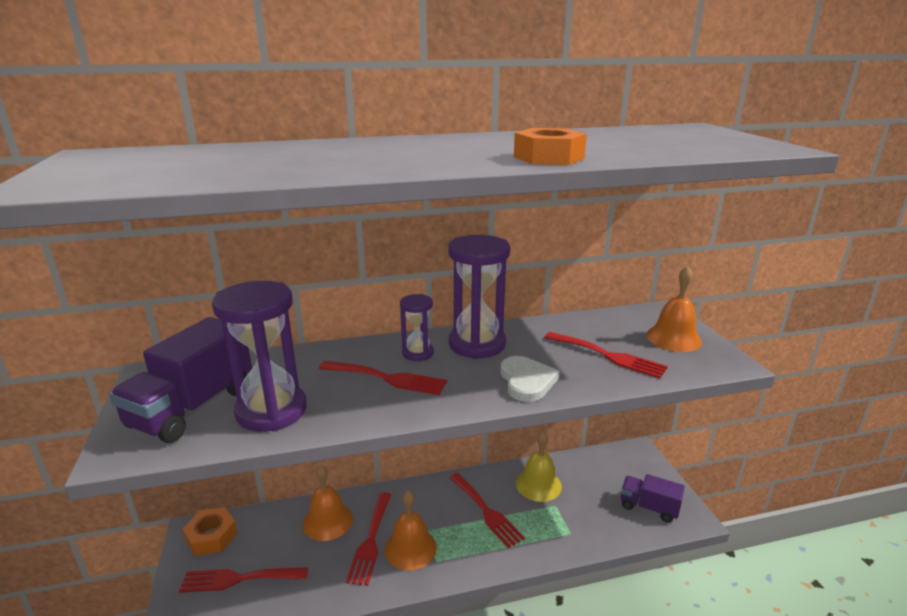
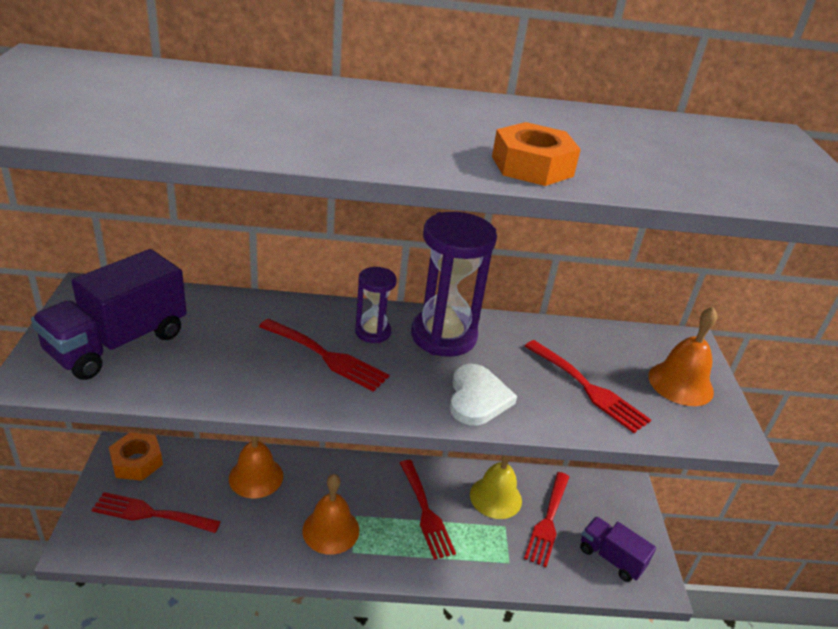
camera: 10 degrees right, 10 degrees up
purple hourglass [212,281,307,432] -> none
red fork [346,492,391,586] -> red fork moved to [524,472,569,567]

